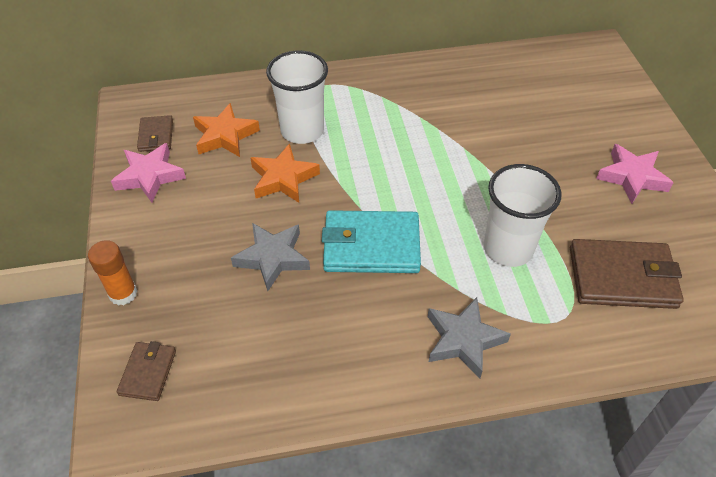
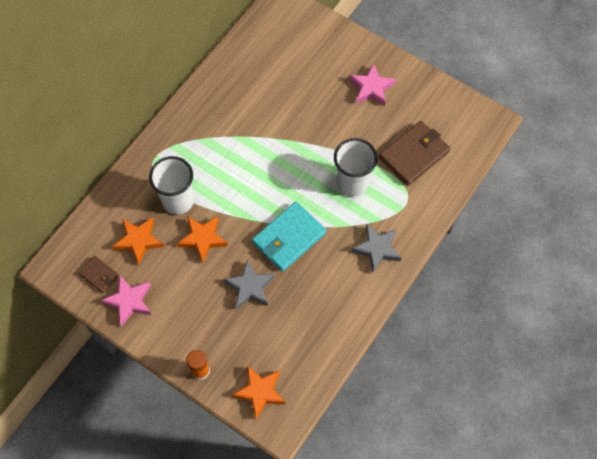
camera: 45 degrees left, 15 degrees up
brown wallet [117,341,176,401] -> orange star [232,366,285,419]

